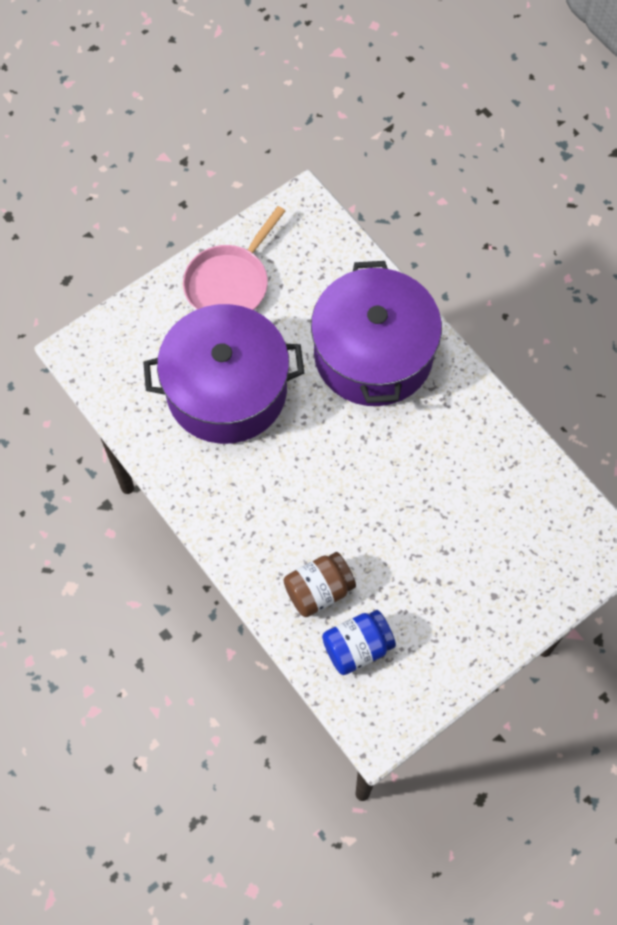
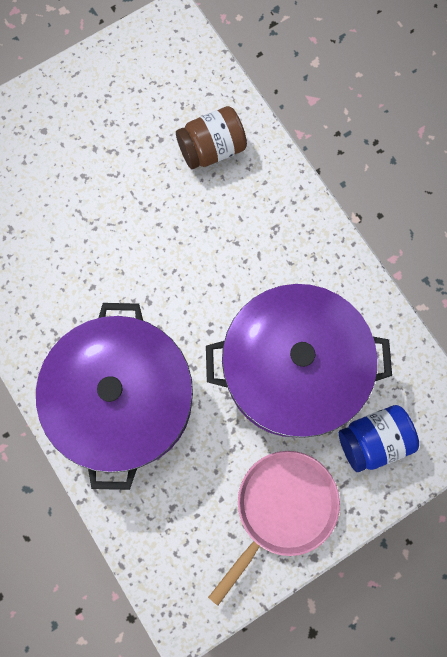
camera: 175 degrees left, 10 degrees up
blue jar [322,610,396,675] -> blue jar moved to [339,405,419,472]

